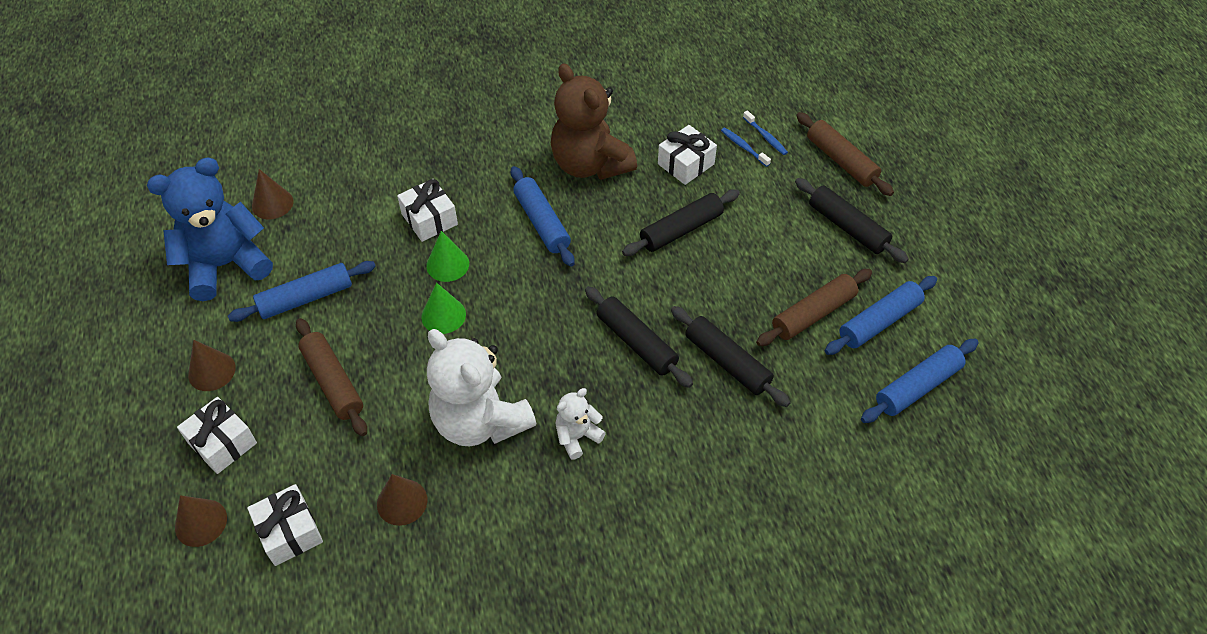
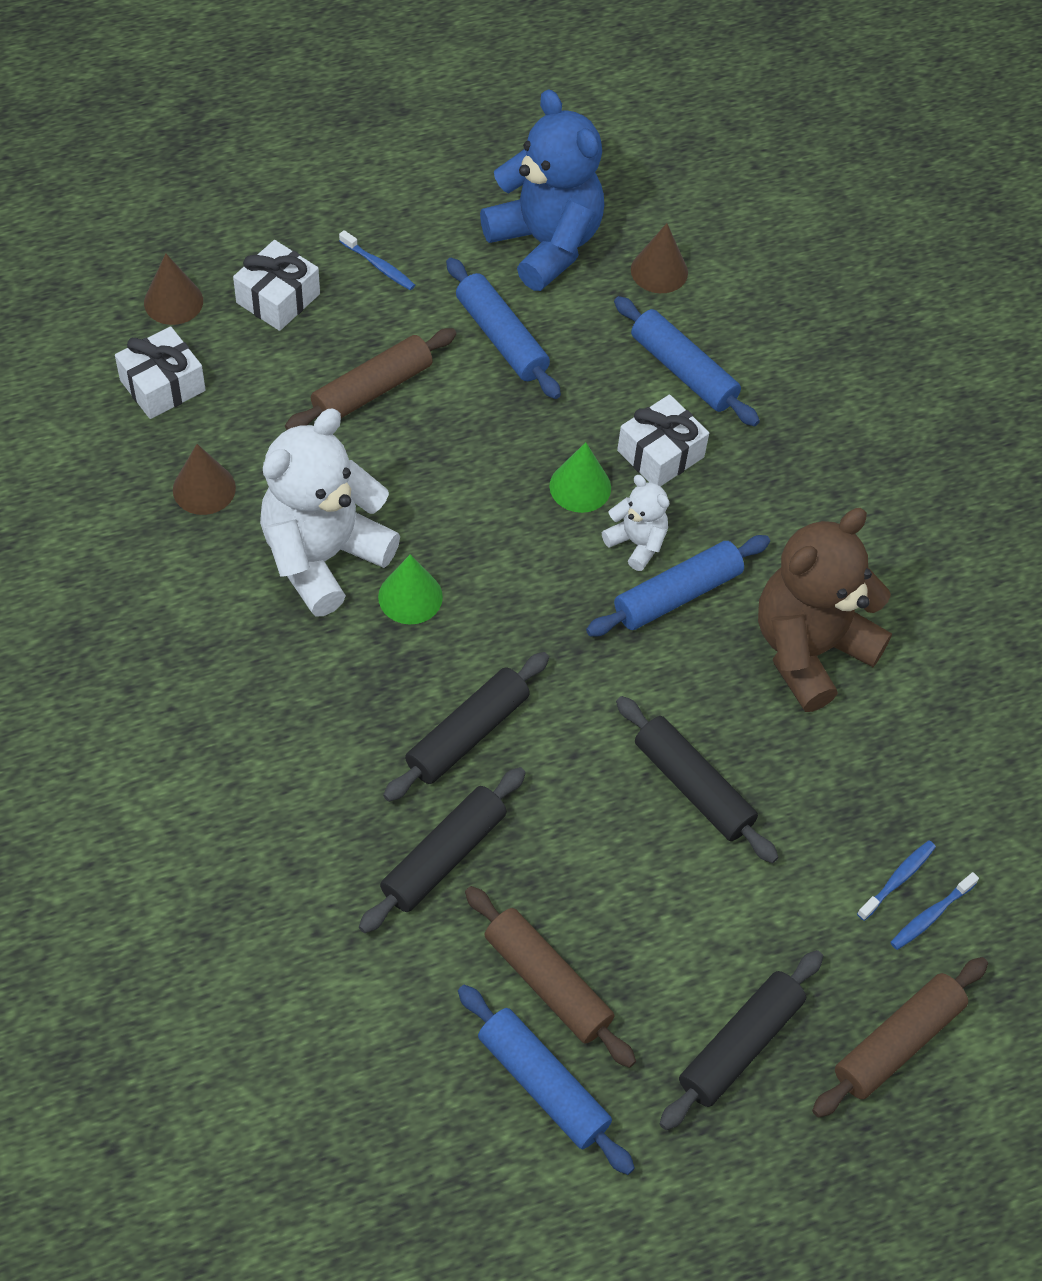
camera: 80 degrees right, 5 degrees up
brown cone [188,340,236,391] -> blue toothbrush [339,230,415,290]
green cone [421,283,466,334] -> green cone moved to [378,554,443,625]
white teddy bear [555,388,606,459] -> white teddy bear moved to [602,475,669,571]
white gift [658,125,717,185] -> none
blue rolling pin [861,339,979,423] -> blue rolling pin moved to [614,296,760,426]

